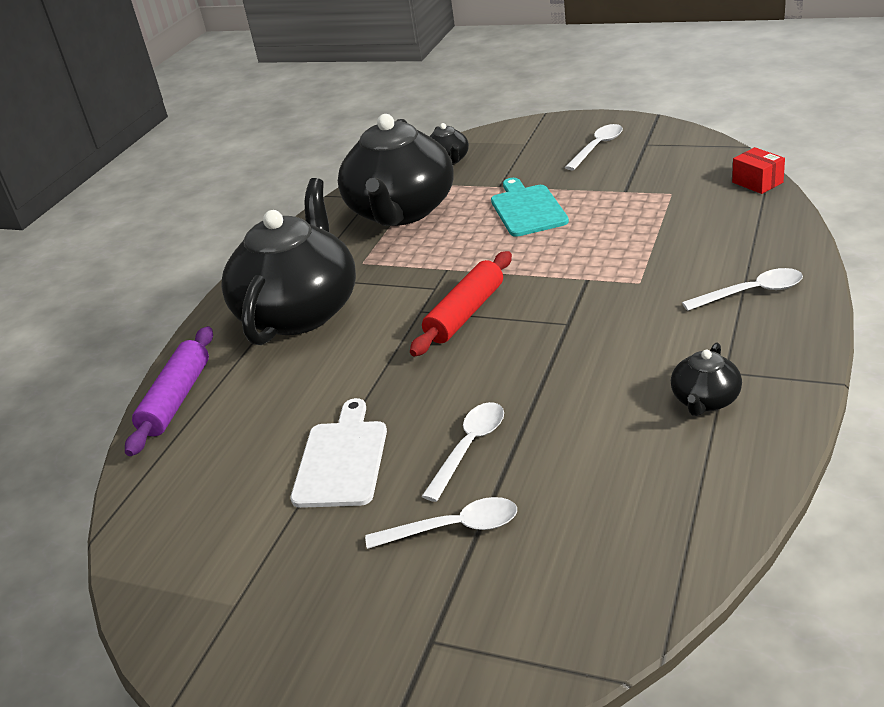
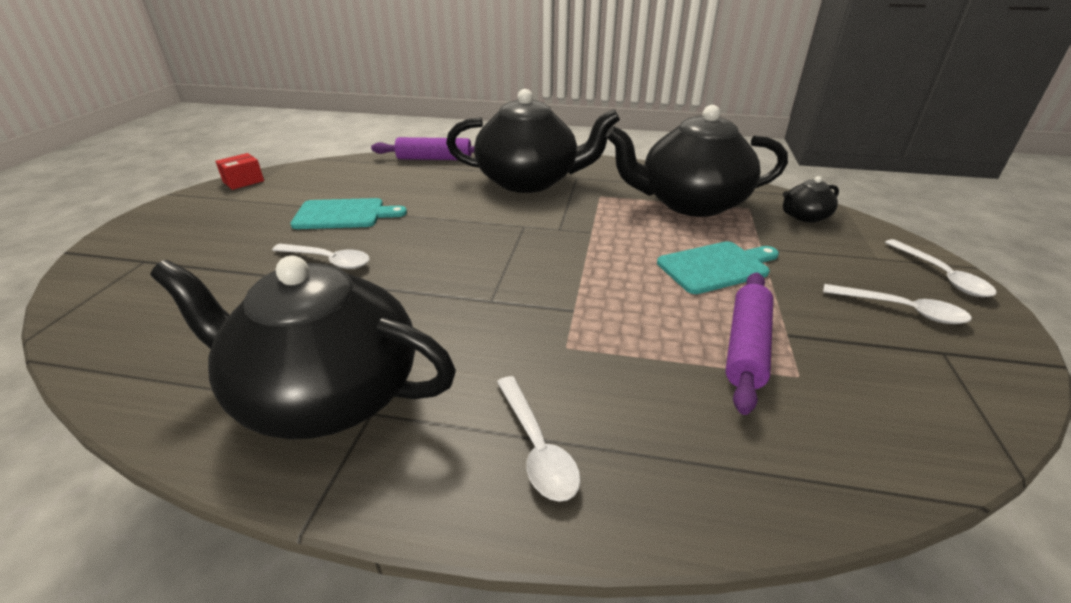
camera: 75 degrees right, 0 degrees up
white cutting board [291,398,387,508] -> turquoise cutting board [290,198,407,229]
white spoon [365,497,517,549] -> white spoon moved to [885,239,996,297]
red rolling pin [410,251,512,356] -> none
black teapot [671,342,742,416] -> black teapot [150,256,456,440], size x2.37
red box [732,147,785,194] -> red box moved to [215,153,264,190]
none -> purple rolling pin [725,273,773,415]

